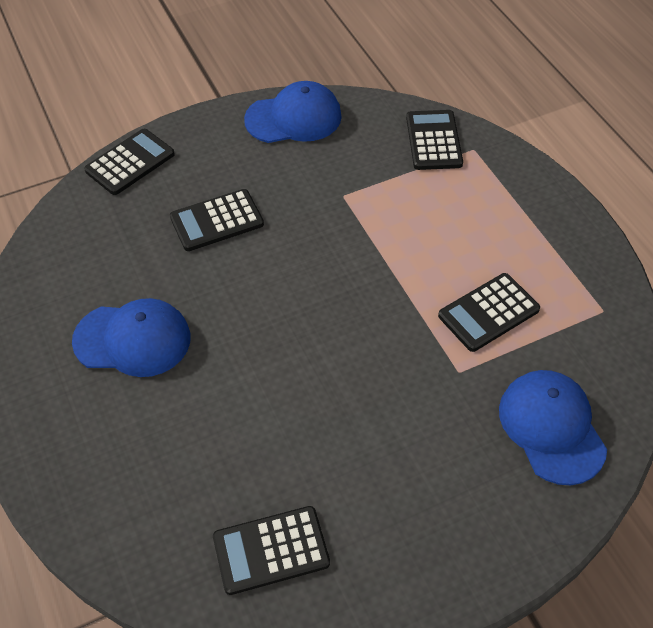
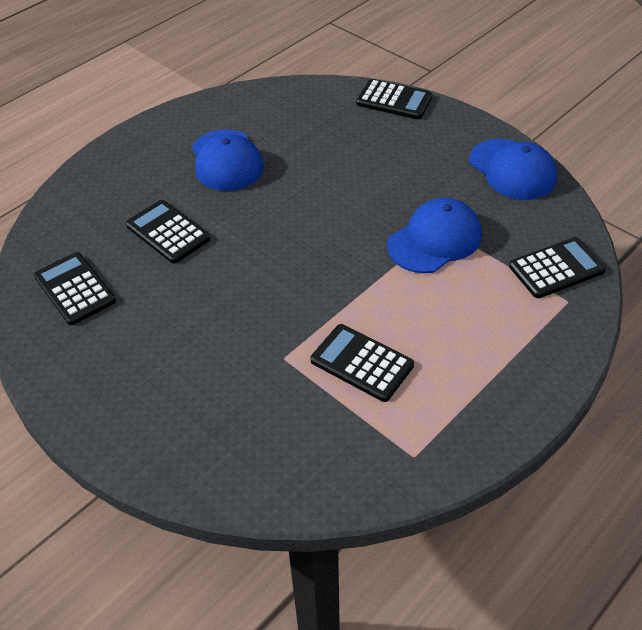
camera: 70 degrees right, 5 degrees down
black calculator [170,189,264,251] -> black calculator moved to [126,200,210,263]
blue cap [499,370,607,485] -> blue cap moved to [387,198,482,273]

